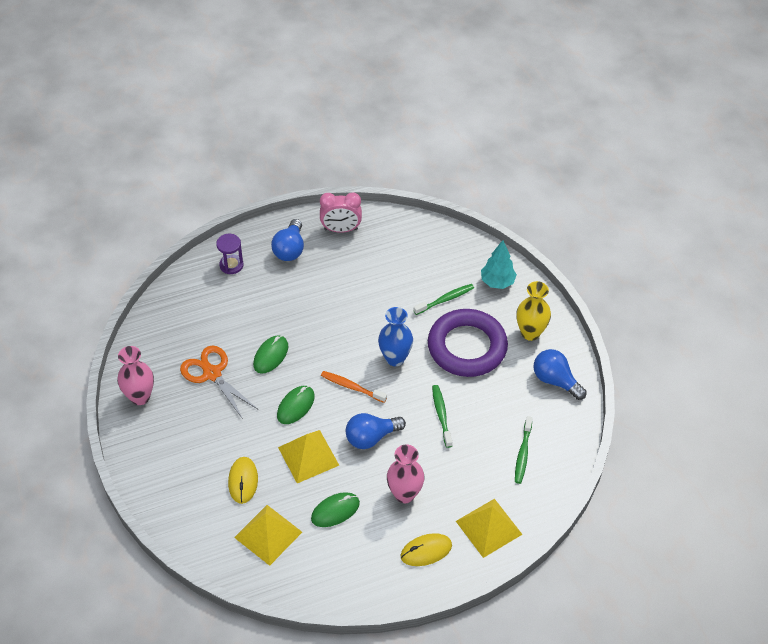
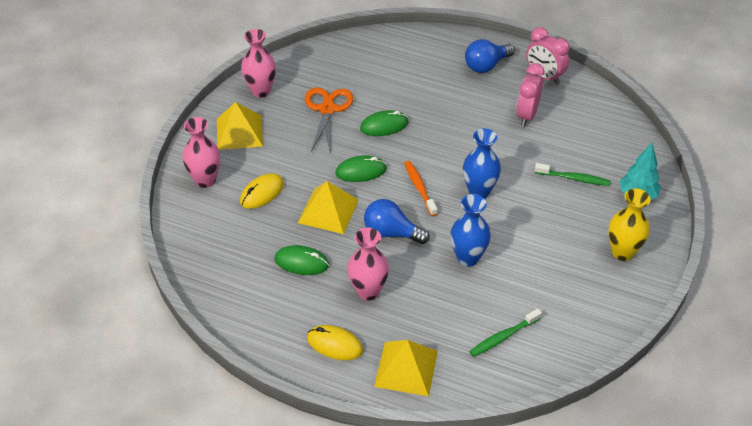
camera: 45 degrees right, 5 degrees down
purple hourglass [216,234,244,274] -> none
yellow pyramid [234,505,302,566] -> yellow pyramid moved to [217,102,263,150]
purple ring [428,309,508,377] -> none
green toothbrush [432,385,452,448] -> blue vase [450,194,491,267]
blue light bulb [534,349,587,400] -> none
none -> pink vase [182,117,220,188]
none -> pink clock [516,63,545,127]

